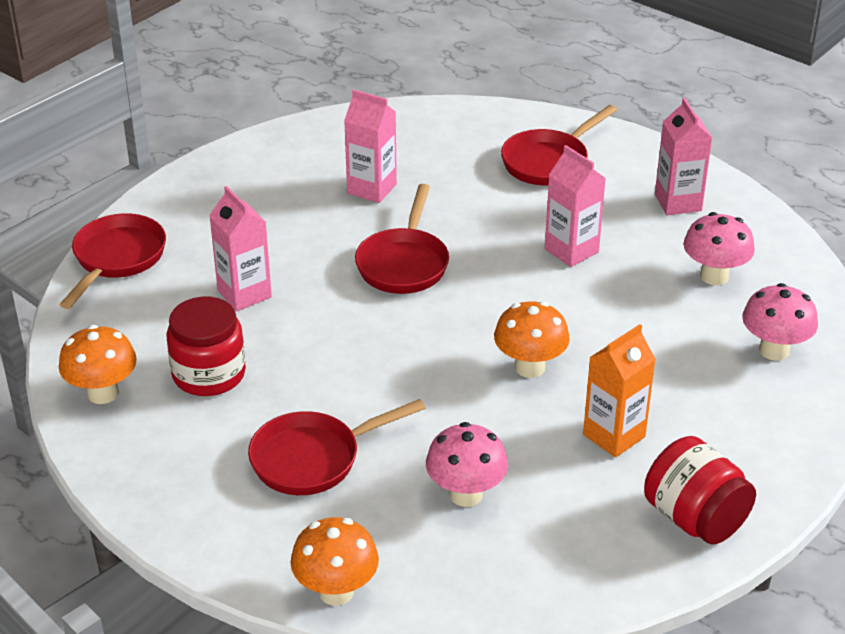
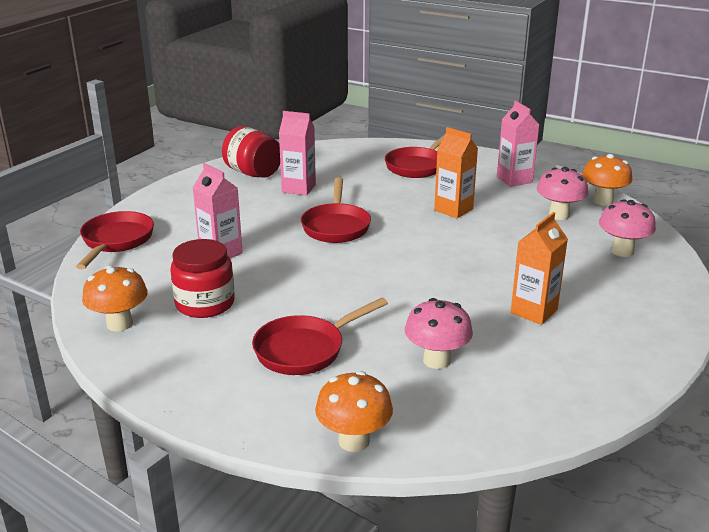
camera: 10 degrees left, 10 degrees down
orange mushroom [494,301,570,378] -> orange mushroom moved to [582,154,632,206]
pink carton [545,145,606,267] -> orange carton [434,127,478,218]
red jar [644,436,756,544] -> red jar moved to [222,126,280,178]

